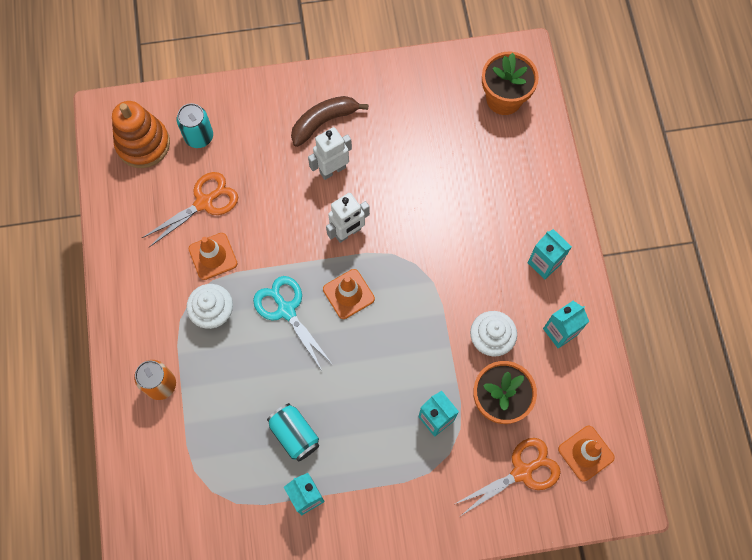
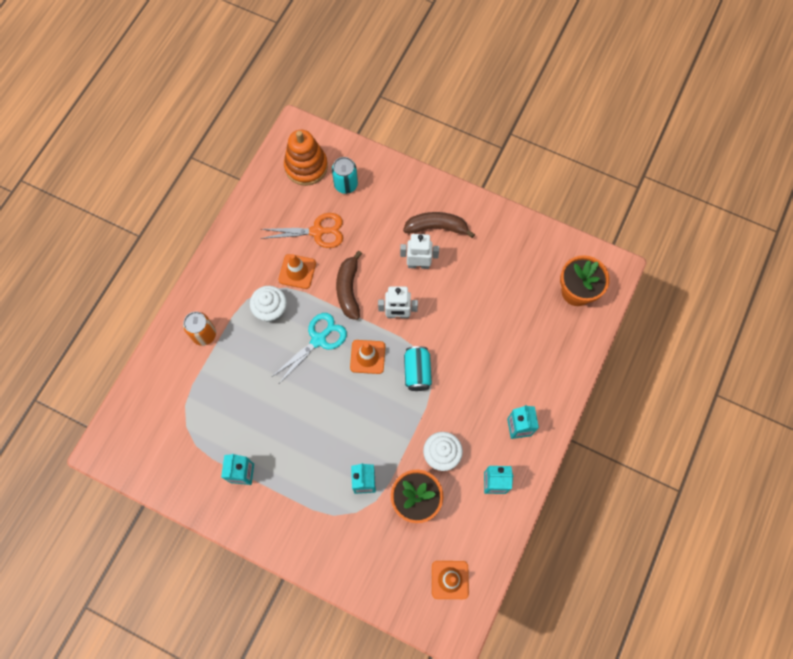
camera: 35 degrees right, 0 degrees up
turquoise scissors [253,276,333,369] -> turquoise scissors turned 45 degrees clockwise [273,313,347,382]
turquoise can [267,403,319,462] -> turquoise can moved to [404,346,432,391]
orange scissors [455,438,561,515] -> none
none -> brown banana [336,251,362,320]

